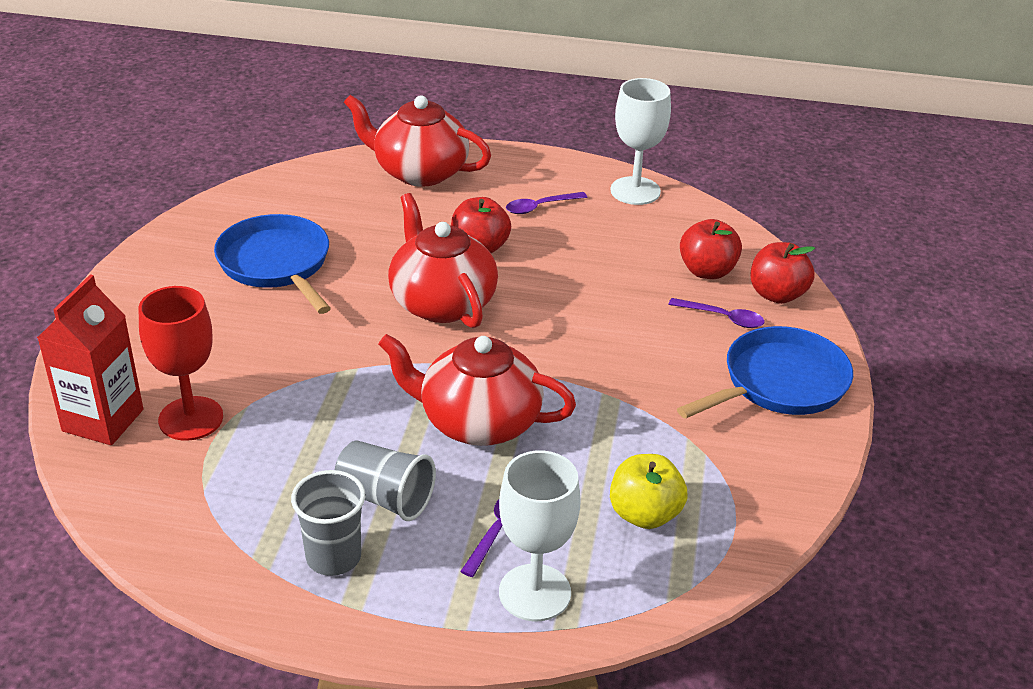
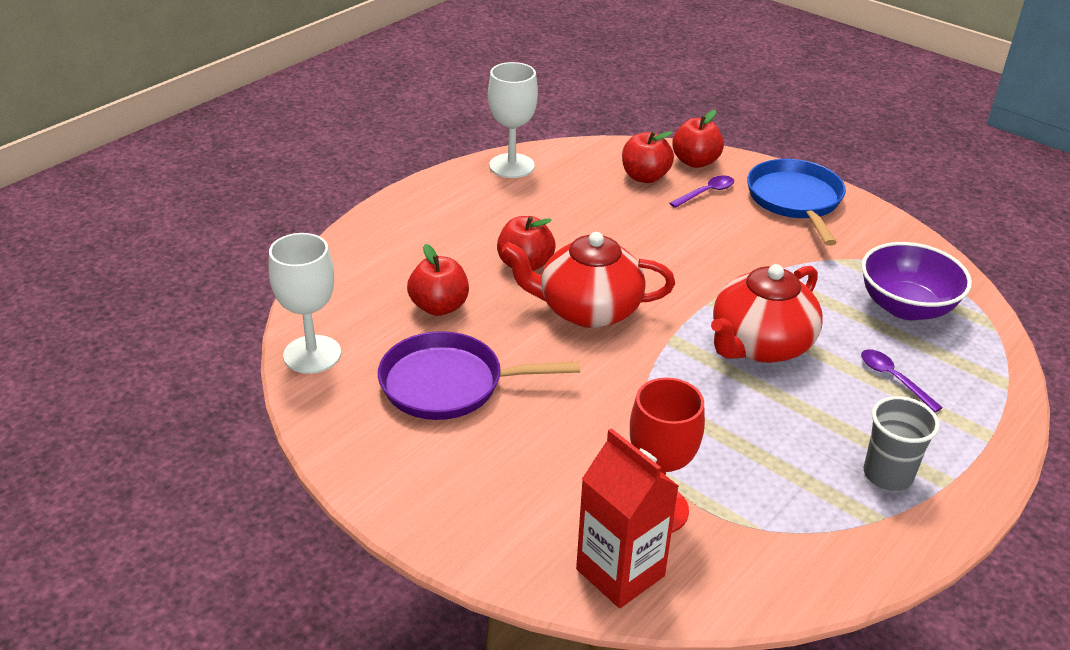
camera: 60 degrees left, 0 degrees up
blue pan [214,214,331,314] -> purple pan [378,331,580,420]
grey cup [335,441,436,521] -> none
red teapot [344,95,491,187] -> none
white goblet [499,451,581,621] -> white goblet moved to [269,233,341,374]
purple spoon [506,192,587,214] -> none
yellow apple [610,454,688,529] -> purple bowl [861,242,972,320]
none -> red apple [407,244,469,316]

